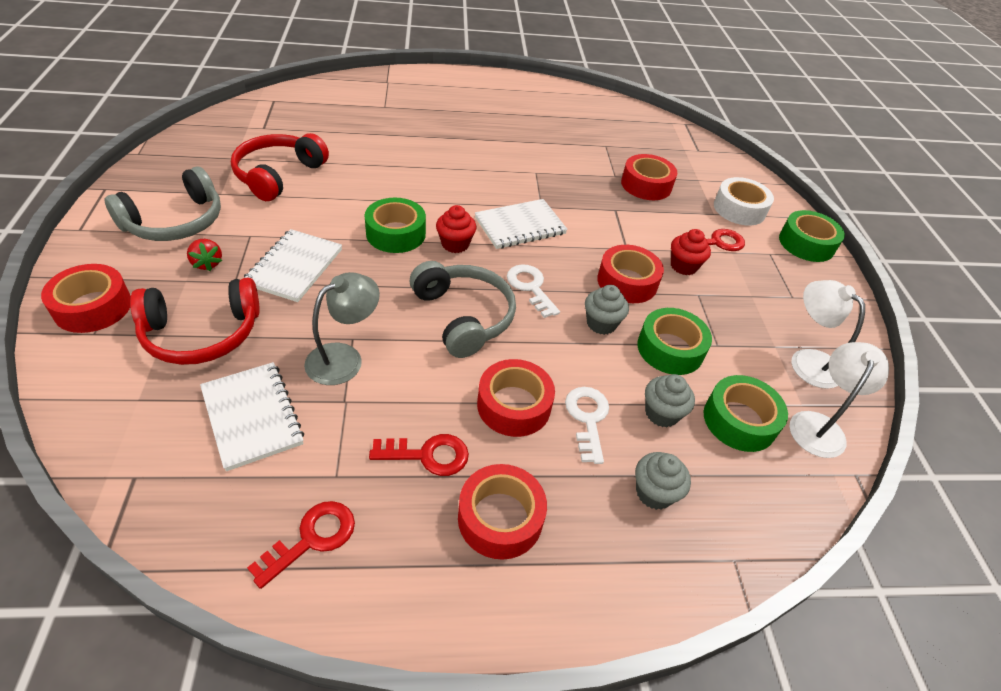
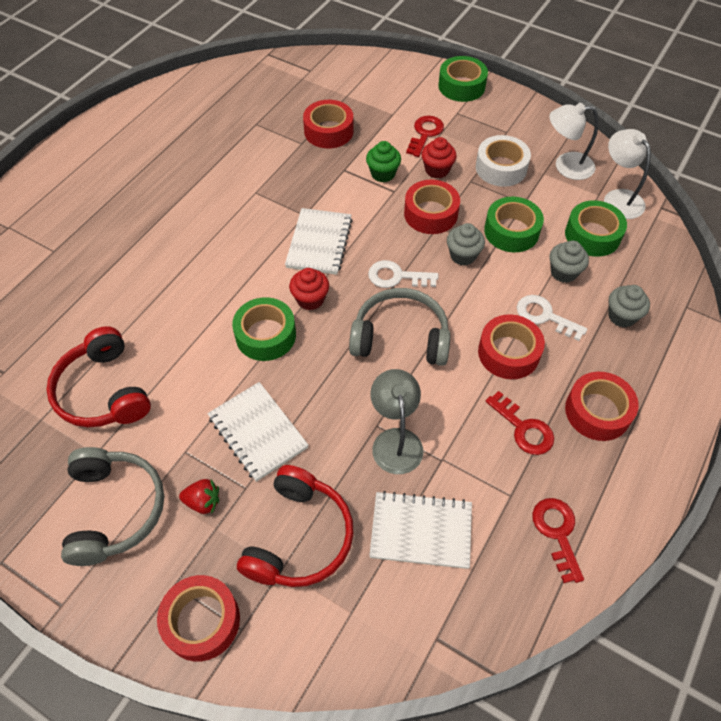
camera: 50 degrees left, 10 degrees up
red key [369,434,469,476] -> red key turned 105 degrees clockwise [486,391,554,455]
white tape [714,177,774,225] -> white tape moved to [476,135,531,187]
none -> green cupcake [366,141,401,182]

